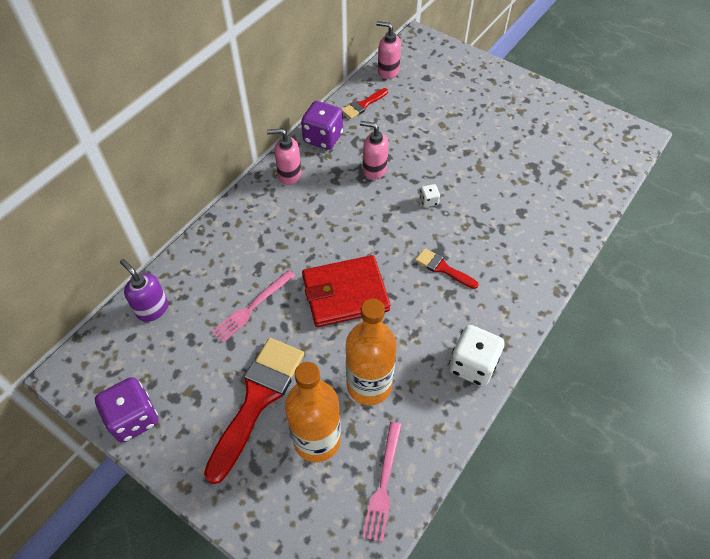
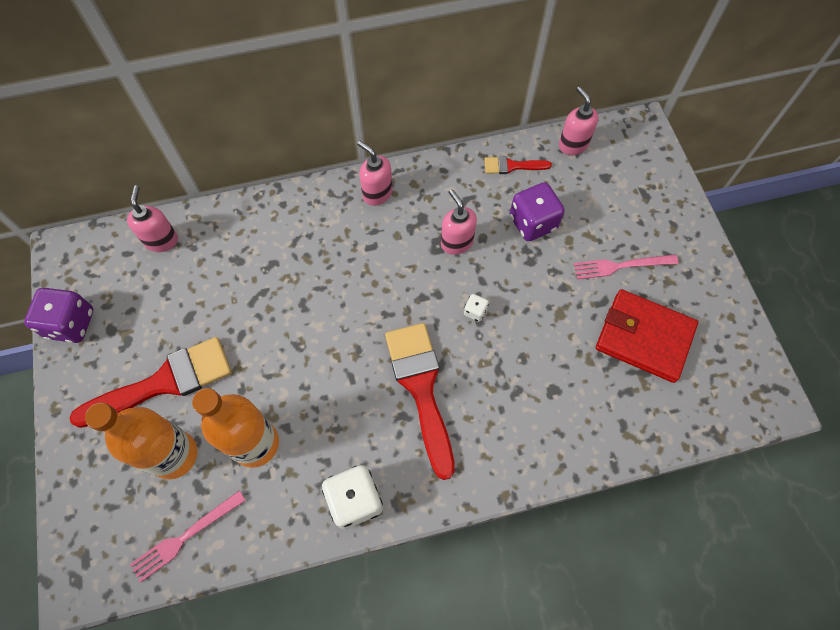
camera: 40 degrees right, 10 degrees up
purple soap dispenser [120,259,168,322] -> pink soap dispenser [127,186,178,252]
pink fork [211,270,295,343] -> pink fork moved to [573,254,679,279]
purple dice [301,101,343,150] -> purple dice moved to [510,182,565,241]
red wallet [302,255,390,327] -> red wallet moved to [596,289,698,383]
red brush [415,248,479,289] -> red brush [385,323,455,480], size x2.04

